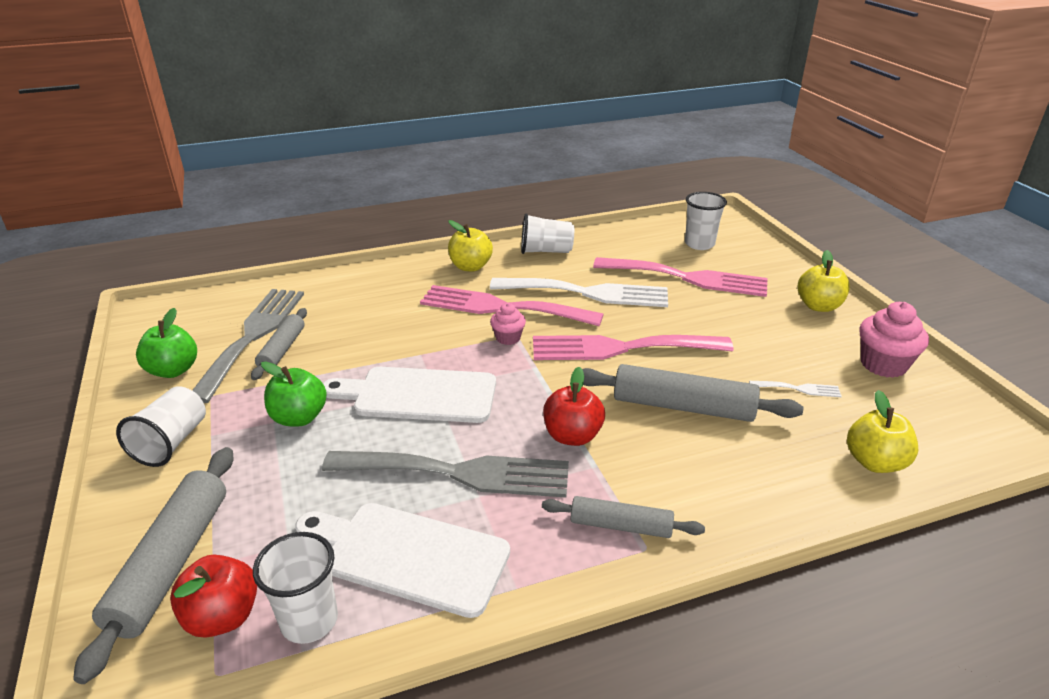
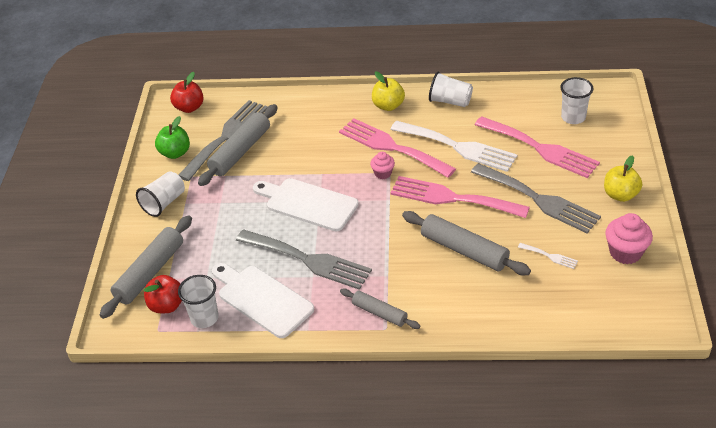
camera: 25 degrees right, 10 degrees up
grey rolling pin [251,308,307,380] -> grey rolling pin [198,104,278,186], size x1.66
green apple [261,361,327,427] -> none
red apple [543,367,605,446] -> red apple moved to [170,72,204,113]
yellow apple [847,390,918,473] -> none
none -> grey fork [471,163,601,234]

